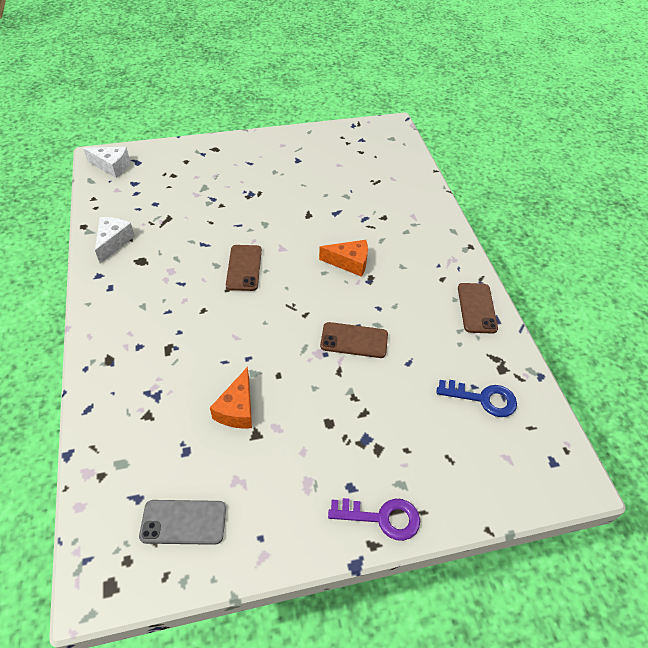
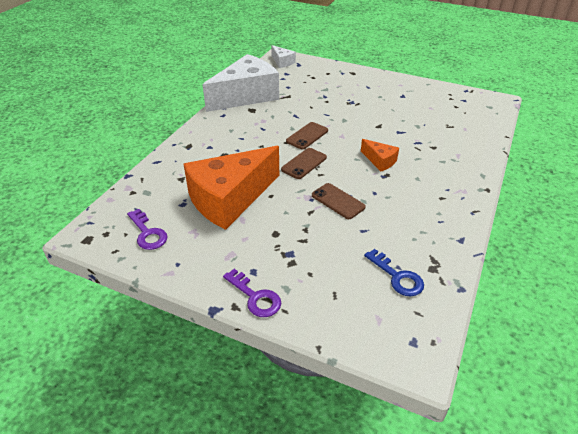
camera: 40 degrees right, 10 degrees down
white cheese [95,217,135,264] -> white cheese [203,54,279,112], size x2.29
grey phone [139,500,226,545] -> purple key [127,209,168,250]
orange cheese [210,367,252,429] -> orange cheese [184,146,279,230], size x2.29
brown phone [458,283,498,334] -> brown phone moved to [281,148,327,179]

